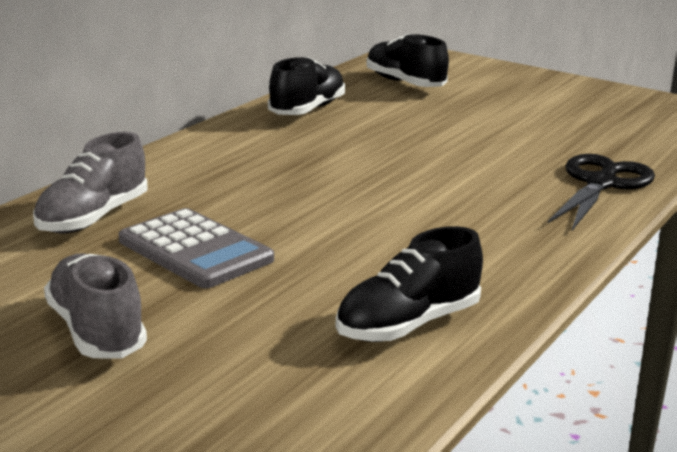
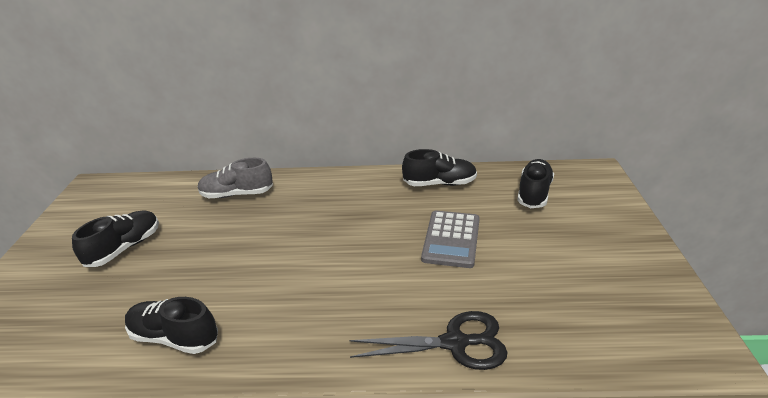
camera: 60 degrees right, 10 degrees up
grey shoe [44,253,147,359] -> black shoe [72,210,159,267]
grey calculator [119,208,274,288] -> grey calculator moved to [421,211,480,268]

